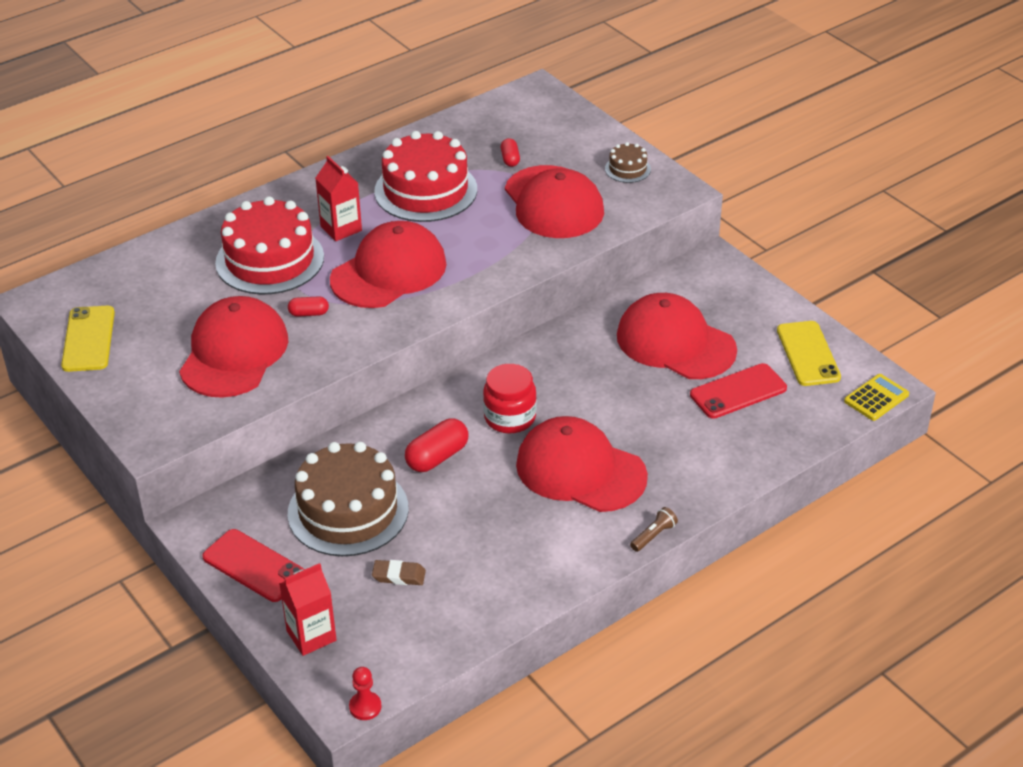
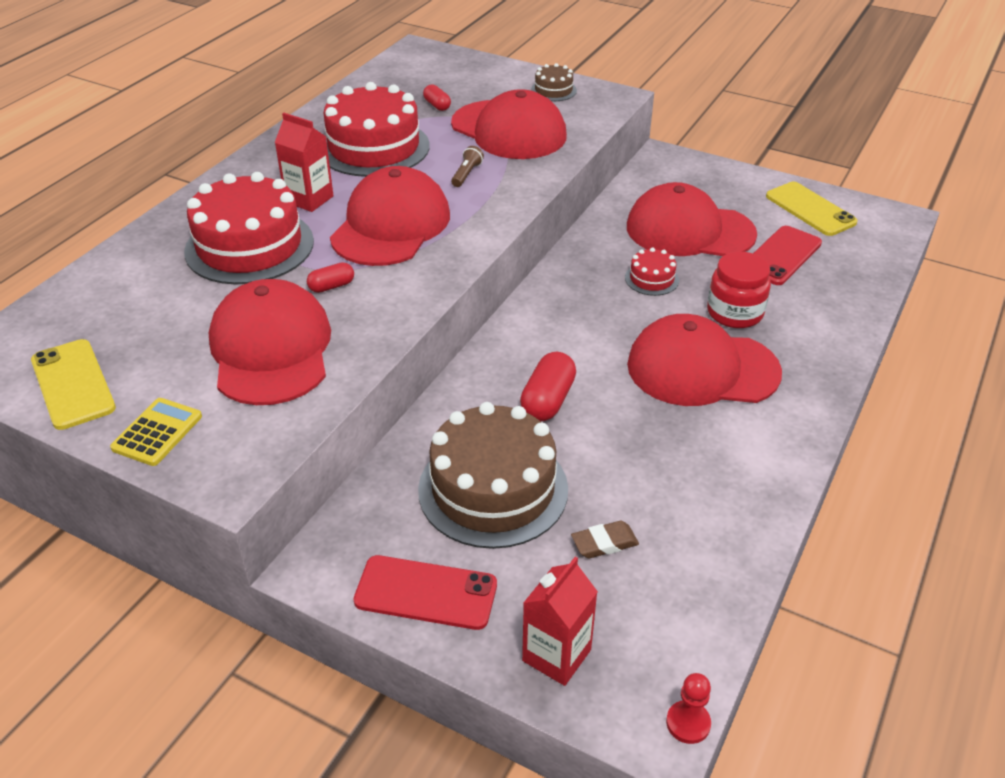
camera: 25 degrees left, 0 degrees up
red jar [483,364,536,433] -> red jar moved to [707,252,771,328]
brown flashlight [630,507,678,552] -> brown flashlight moved to [451,146,484,187]
yellow calculator [844,374,909,421] -> yellow calculator moved to [110,398,202,466]
none -> red cake [625,247,679,296]

